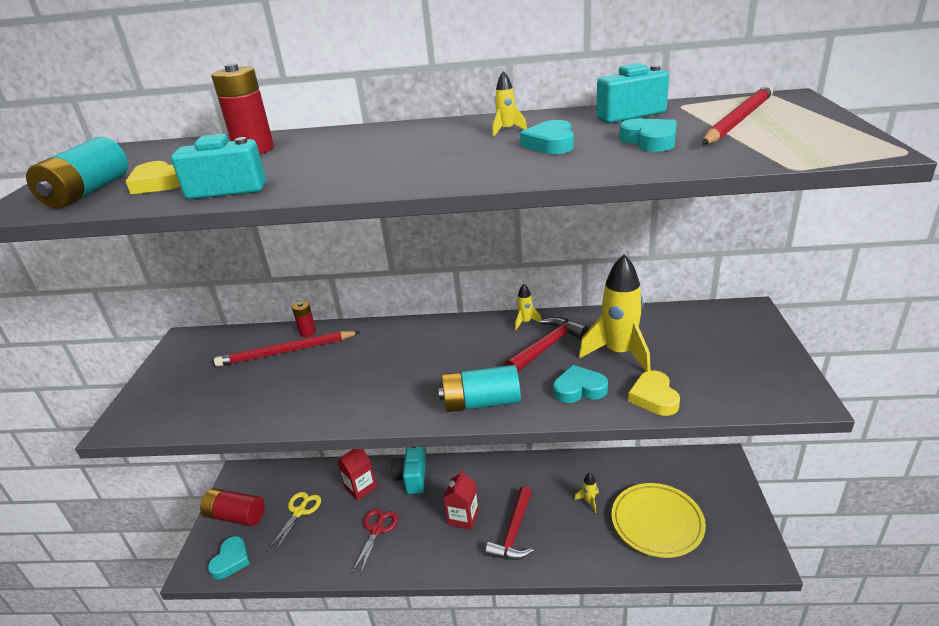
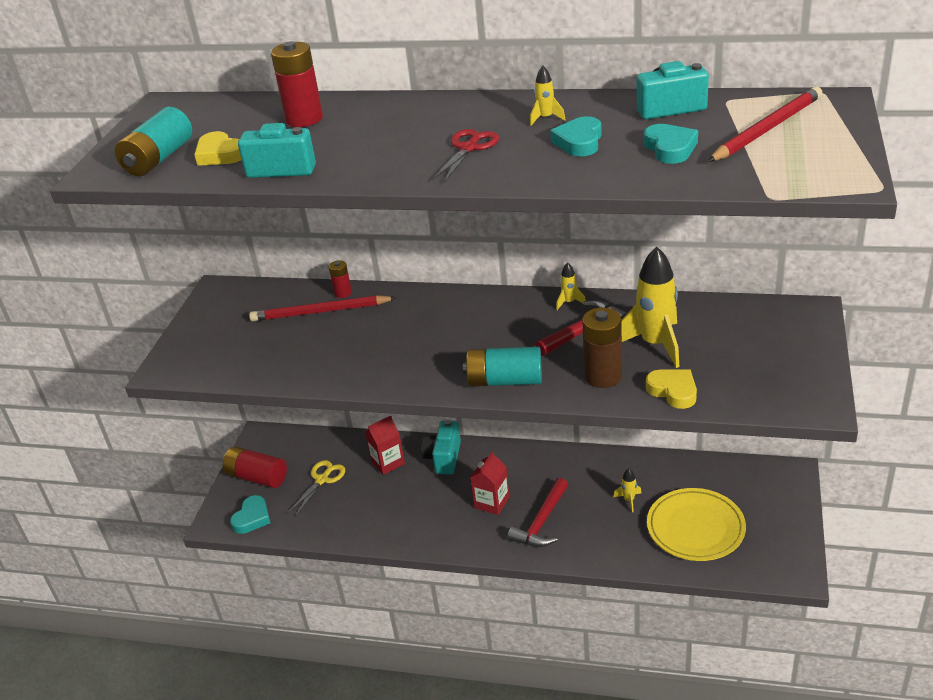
camera: 10 degrees right, 5 degrees up
red scissors [352,509,398,576] -> red scissors moved to [432,129,499,182]
turquoise heart [553,365,608,403] -> brown battery [582,308,622,388]
yellow heart [628,370,680,416] -> yellow heart turned 135 degrees clockwise [646,369,697,409]

